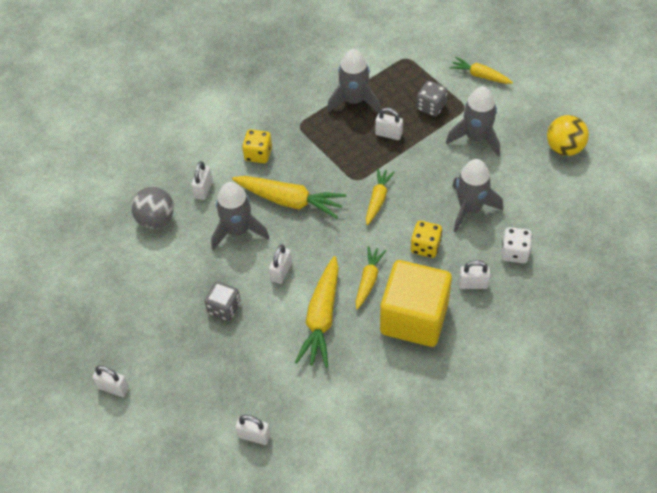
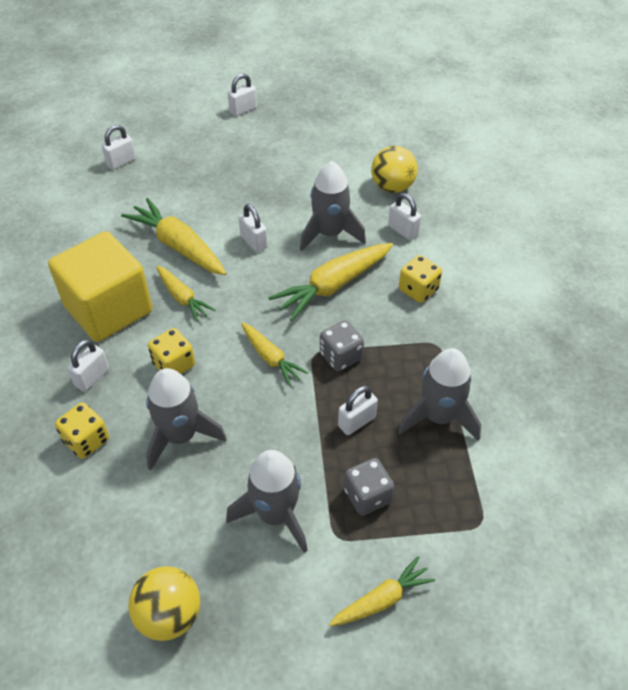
camera: 120 degrees right, 5 degrees down
grey ball [131,187,174,229] -> yellow ball [371,146,418,193]
grey dice [205,282,241,321] -> grey dice moved to [320,320,364,371]
white dice [501,227,532,263] -> yellow dice [55,403,109,459]

